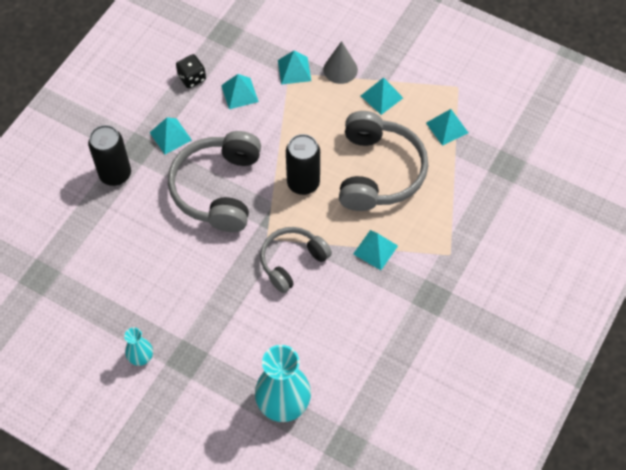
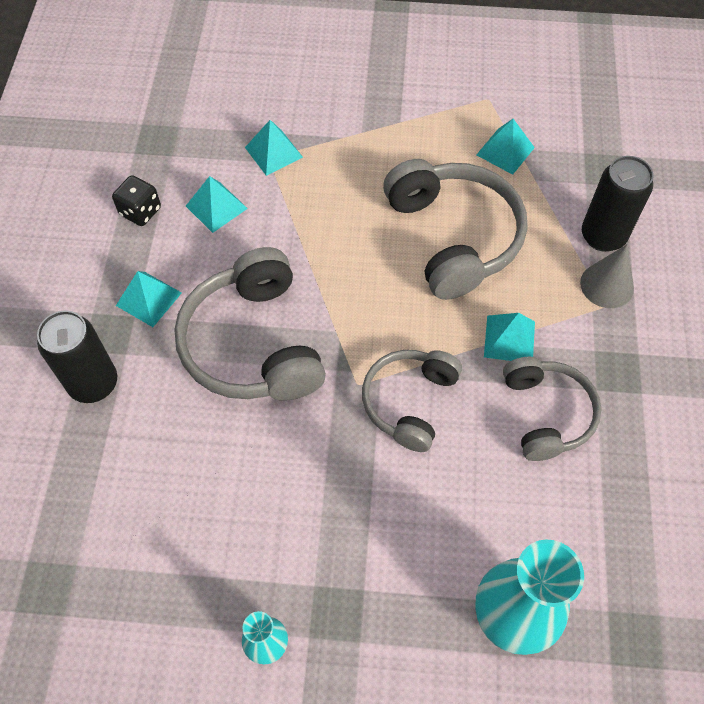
camera: 25 degrees left, 0 degrees up
black can [286,134,320,195] -> black can moved to [582,156,653,252]
grey cone [323,41,358,84] -> grey cone moved to [580,244,634,308]
turquoise pyramid [361,77,403,115] -> none
none -> grey headphones [503,357,602,461]

